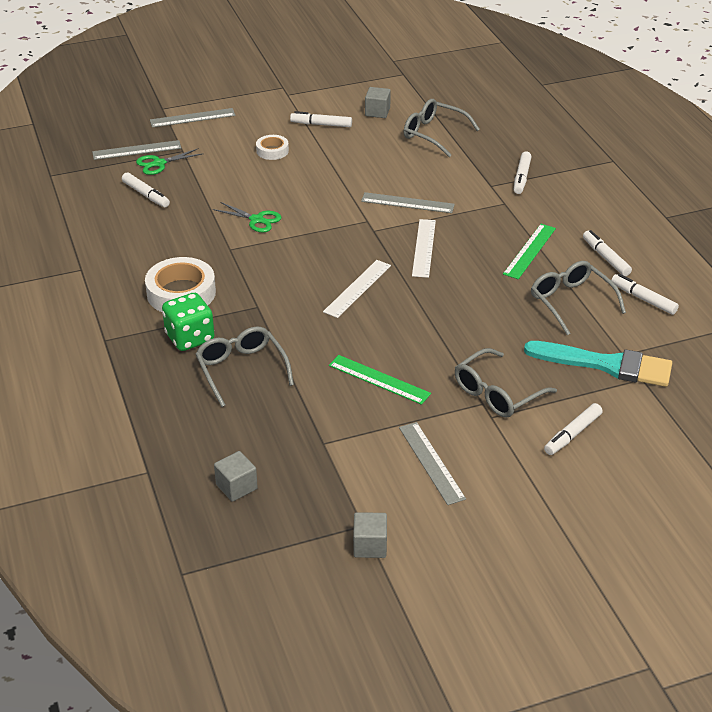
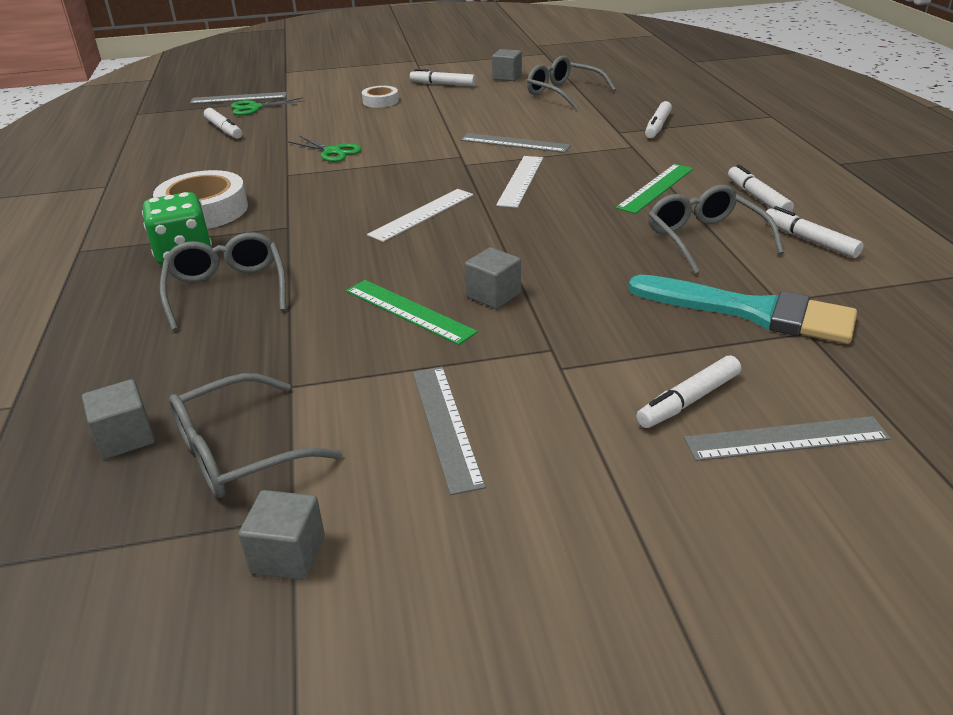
camera: 10 degrees right, 5 degrees down
grey ruler [150,108,236,128] -> grey ruler moved to [684,416,891,461]
grey glasses [455,348,557,418] -> grey glasses moved to [169,373,342,498]
none -> grey cube [465,247,521,309]

